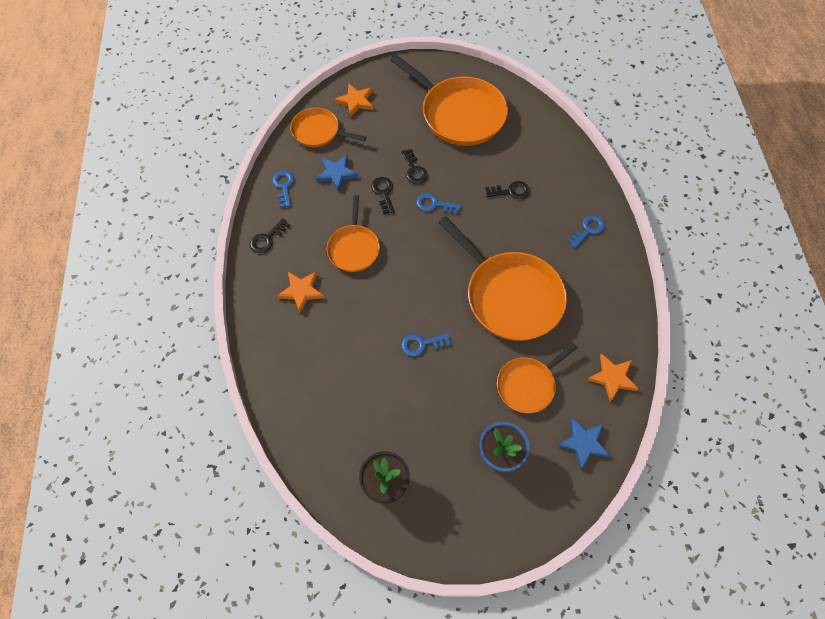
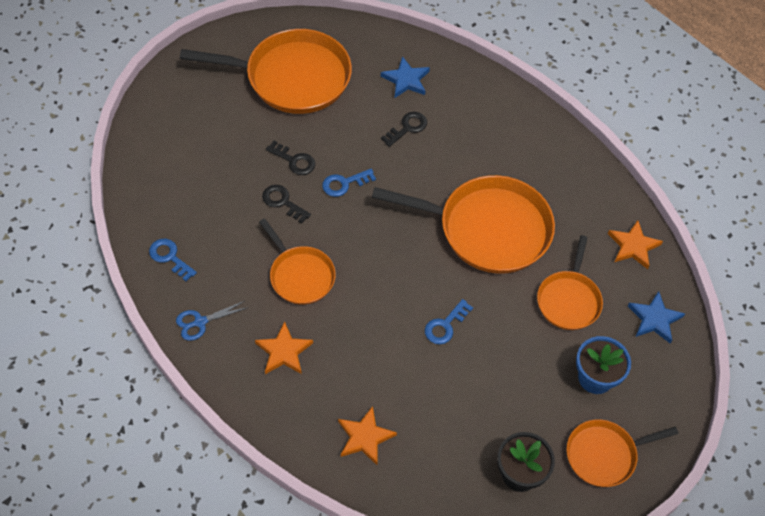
camera: 40 degrees left, 5 degrees down
black key [250,218,290,253] -> blue scissors [176,301,246,341]
orange pan [290,107,366,147] -> orange pan moved to [567,419,679,487]
blue star [316,155,359,191] -> blue star moved to [381,56,430,98]
orange star [334,83,373,117] -> orange star moved to [338,406,397,465]
blue key [567,215,605,248] -> none

